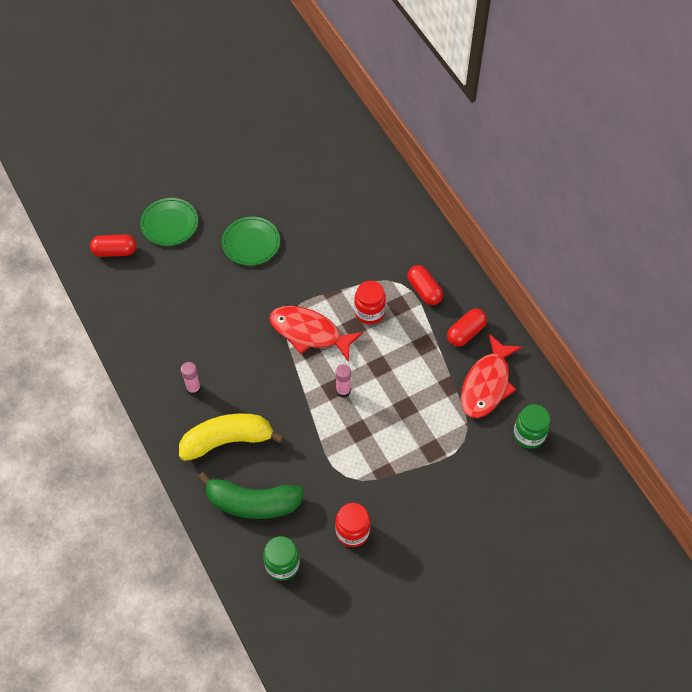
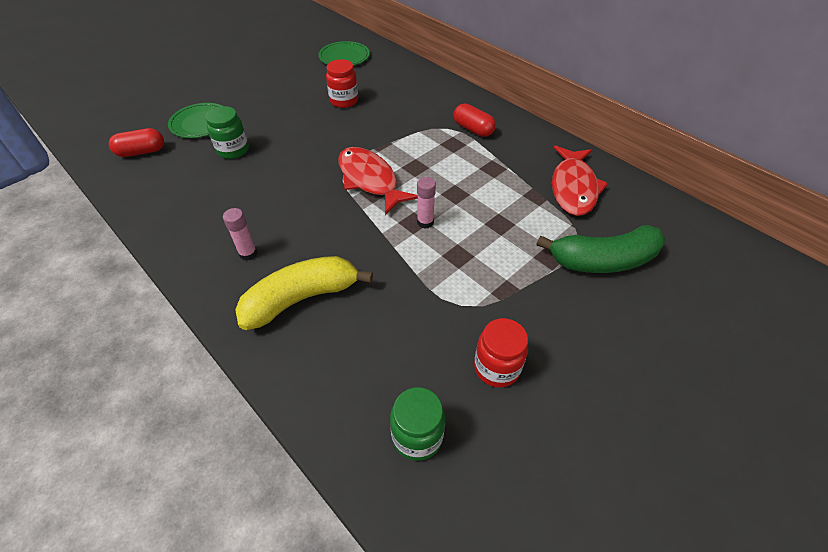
camera: 15 degrees left, 10 degrees down
green banana [198,472,304,519] -> green banana moved to [536,225,665,273]
green plate [222,217,280,266] -> green plate moved to [318,41,370,66]
red fish [269,306,363,362] -> red fish turned 45 degrees clockwise [338,147,418,215]
red jar [354,281,386,324] -> red jar moved to [326,59,358,108]
red capsule [447,309,487,346] -> none
green jar [513,404,550,449] -> green jar moved to [205,106,249,159]

